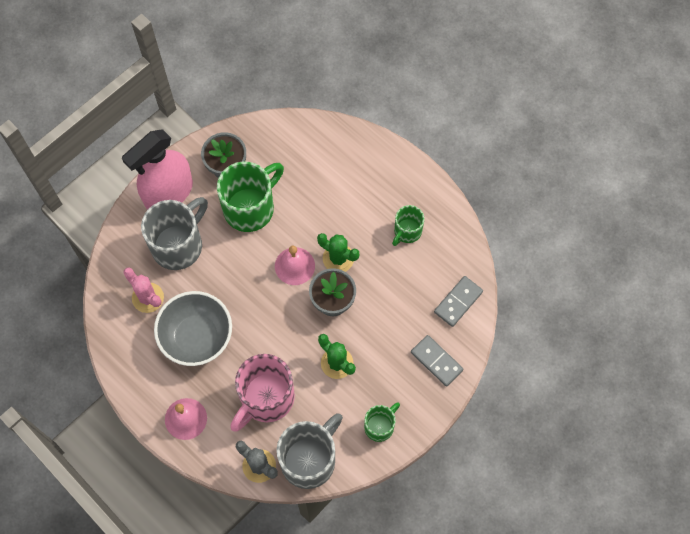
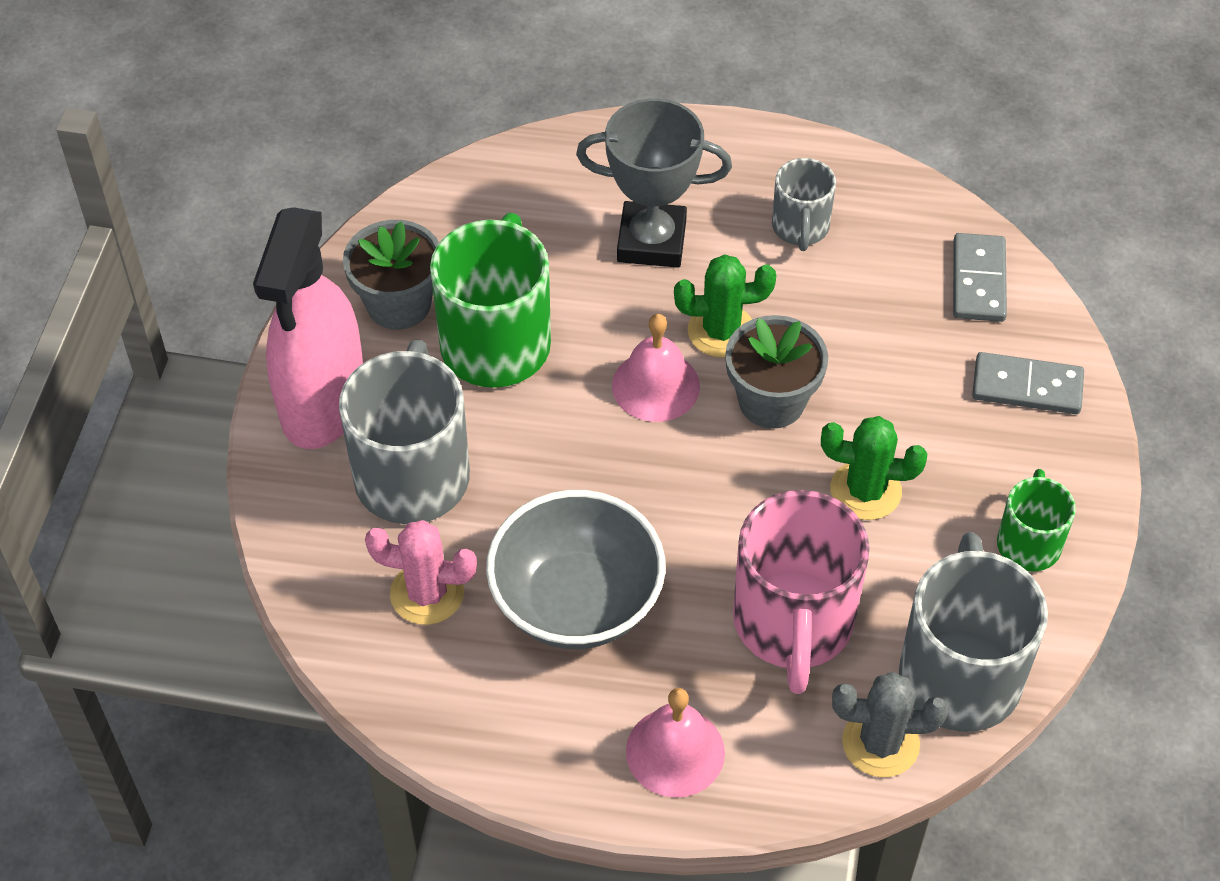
camera: 35 degrees left, 15 degrees down
green mug [392,205,424,246] -> grey mug [772,158,836,251]
none -> grey trophy [576,98,732,268]

